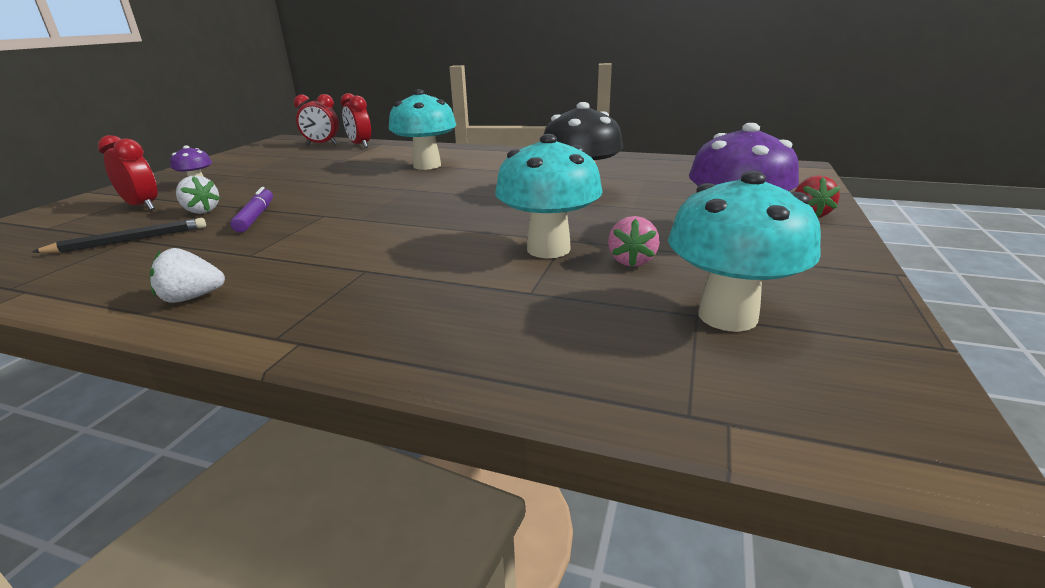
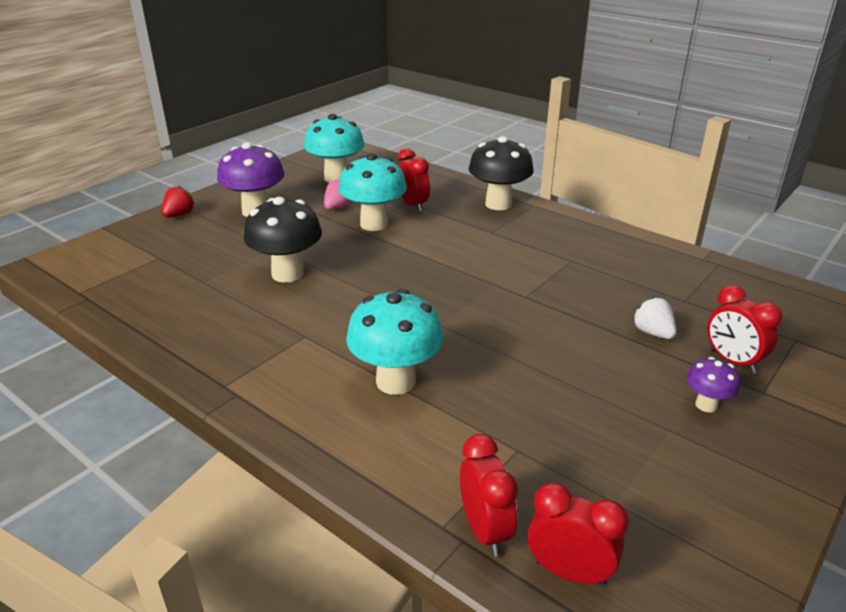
camera: 160 degrees left, 5 degrees up
black pencil [32,218,206,253] -> none
white strawberry [149,248,225,303] -> none
purple marker [230,187,273,233] -> none
none -> red clock [397,148,430,212]
none -> black mushroom [469,136,534,210]

